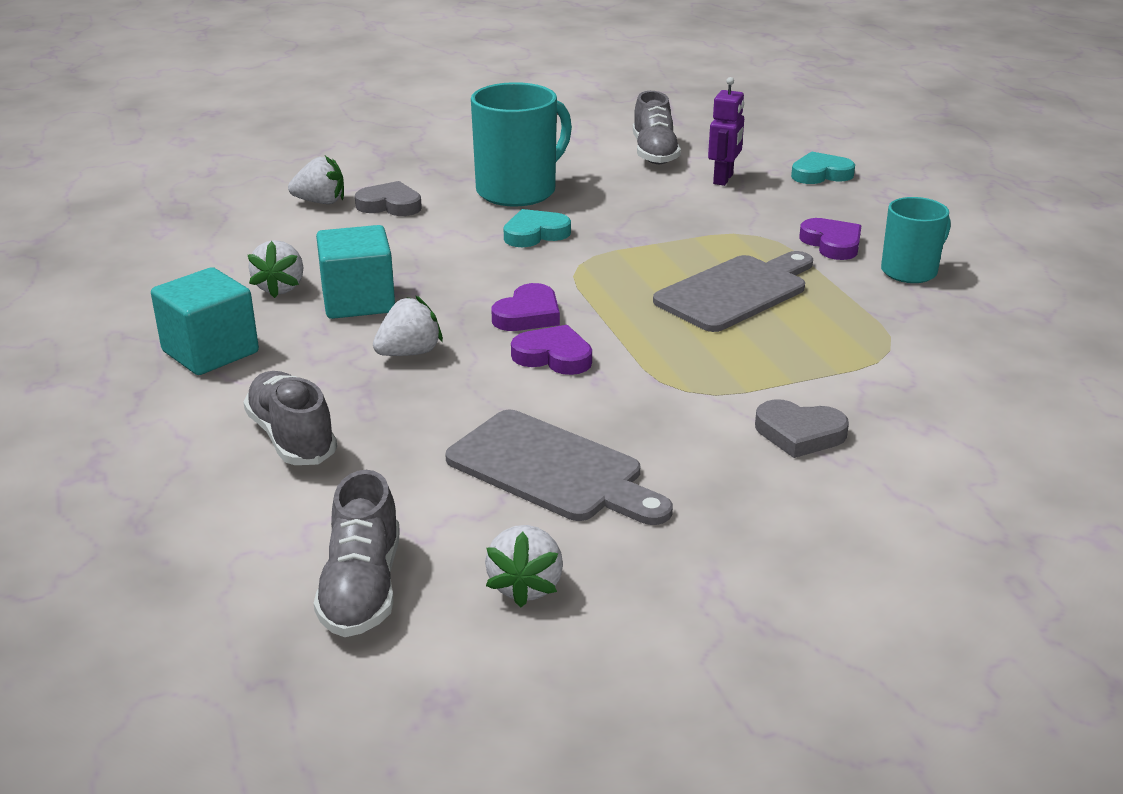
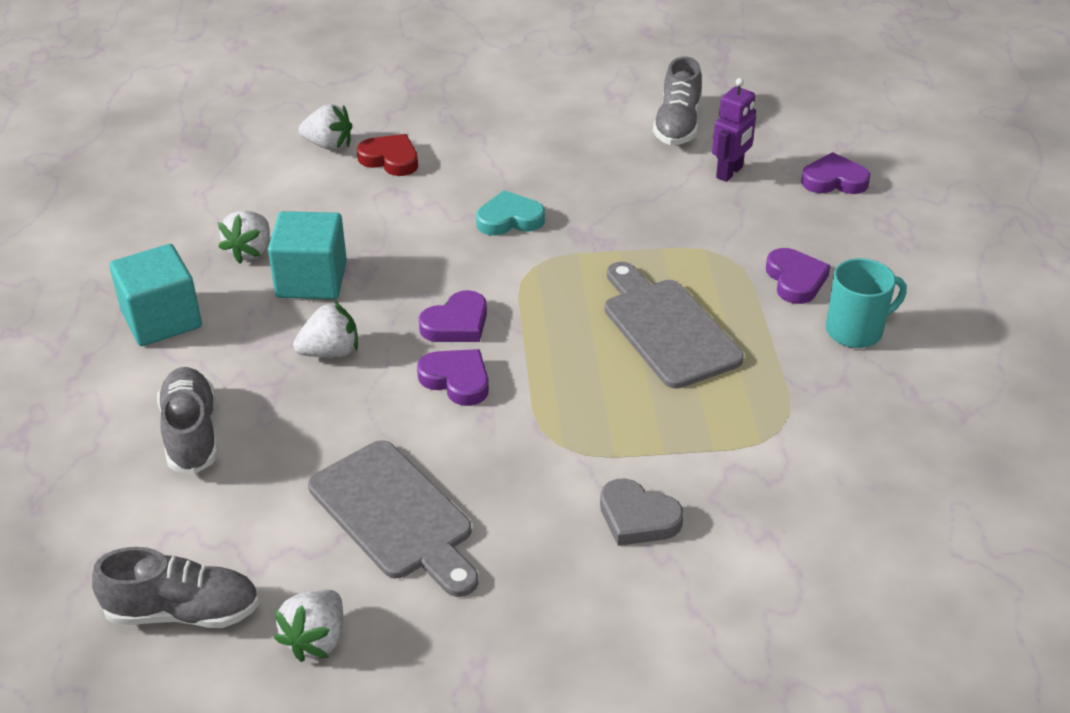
camera: 15 degrees right, 10 degrees up
grey shoe [314,470,400,637] -> grey shoe turned 105 degrees counterclockwise [92,547,259,628]
grey heart [355,181,422,216] -> red heart [357,134,418,176]
turquoise mug [471,82,572,206] -> none
grey cutting board [653,251,813,332] -> grey cutting board turned 90 degrees counterclockwise [605,262,744,389]
turquoise heart [791,151,855,184] -> purple heart [801,152,870,194]

